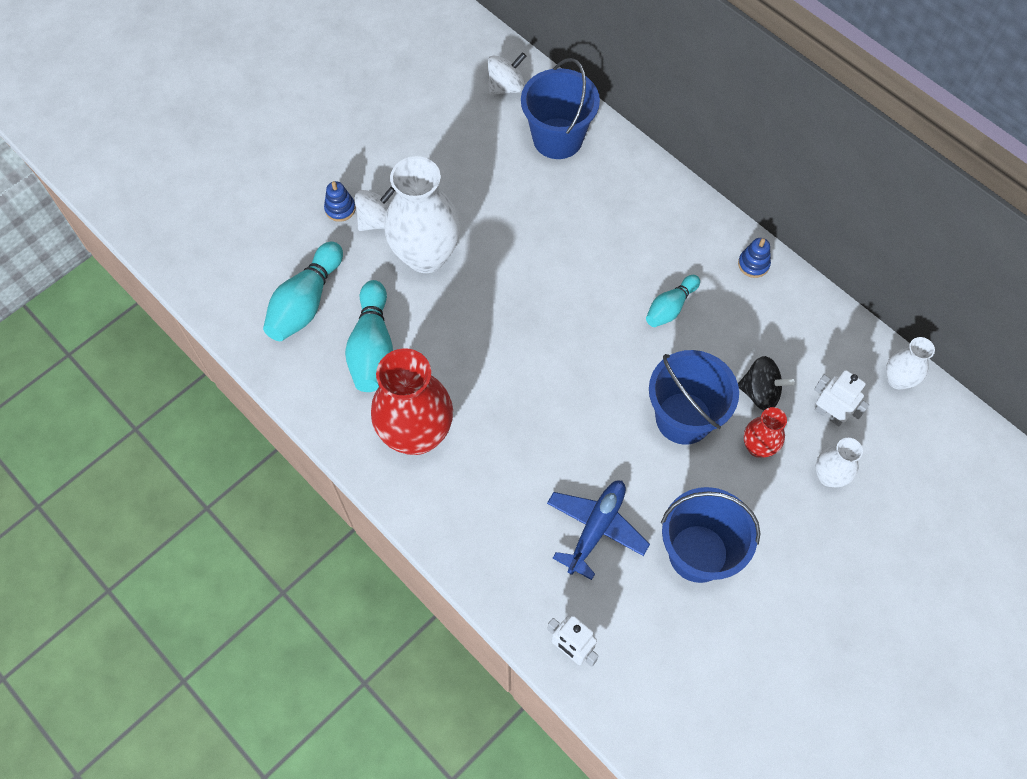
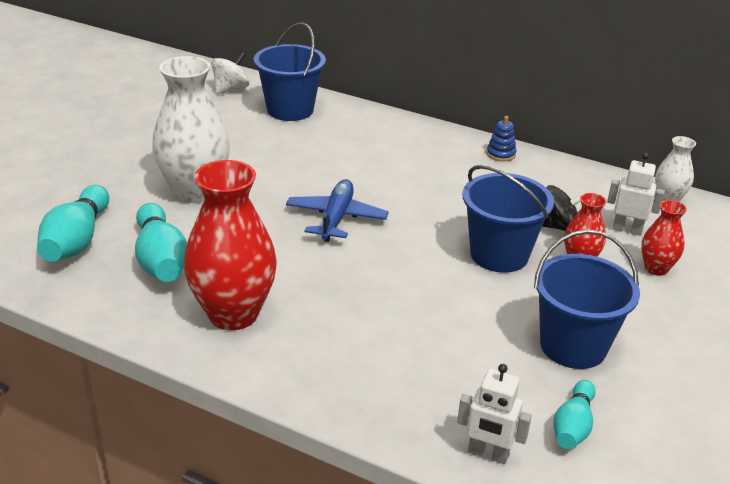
camera: 20 degrees left, 30 degrees down
blue stacking toy [324,181,356,222] -> none
white spinning top [355,187,395,231] -> none
blue plane [547,481,650,580] -> blue plane moved to [286,179,388,242]
turquoise bowling pin [646,275,700,327] -> turquoise bowling pin moved to [553,380,596,449]
white vase [816,438,863,487] -> red vase [641,200,687,276]

